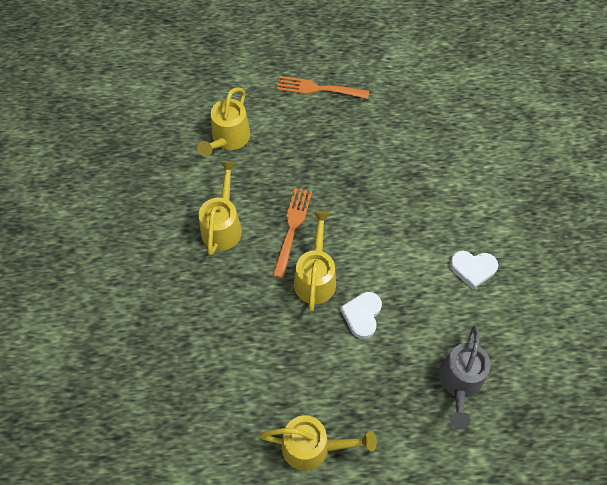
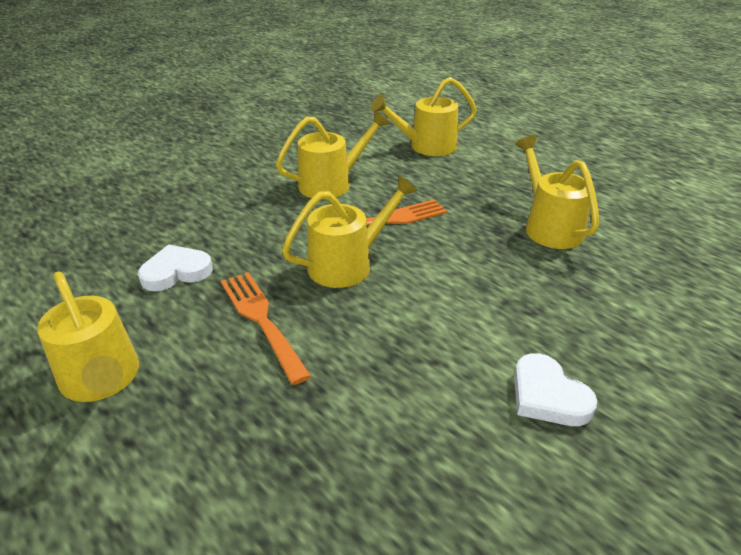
camera: 50 degrees right, 25 degrees down
orange fork [277,76,369,99] -> orange fork moved to [221,272,311,385]
white heart [340,292,382,339] -> white heart moved to [138,244,213,291]
grey watering can [439,326,491,429] -> none
none -> yellow watering can [515,135,599,249]

